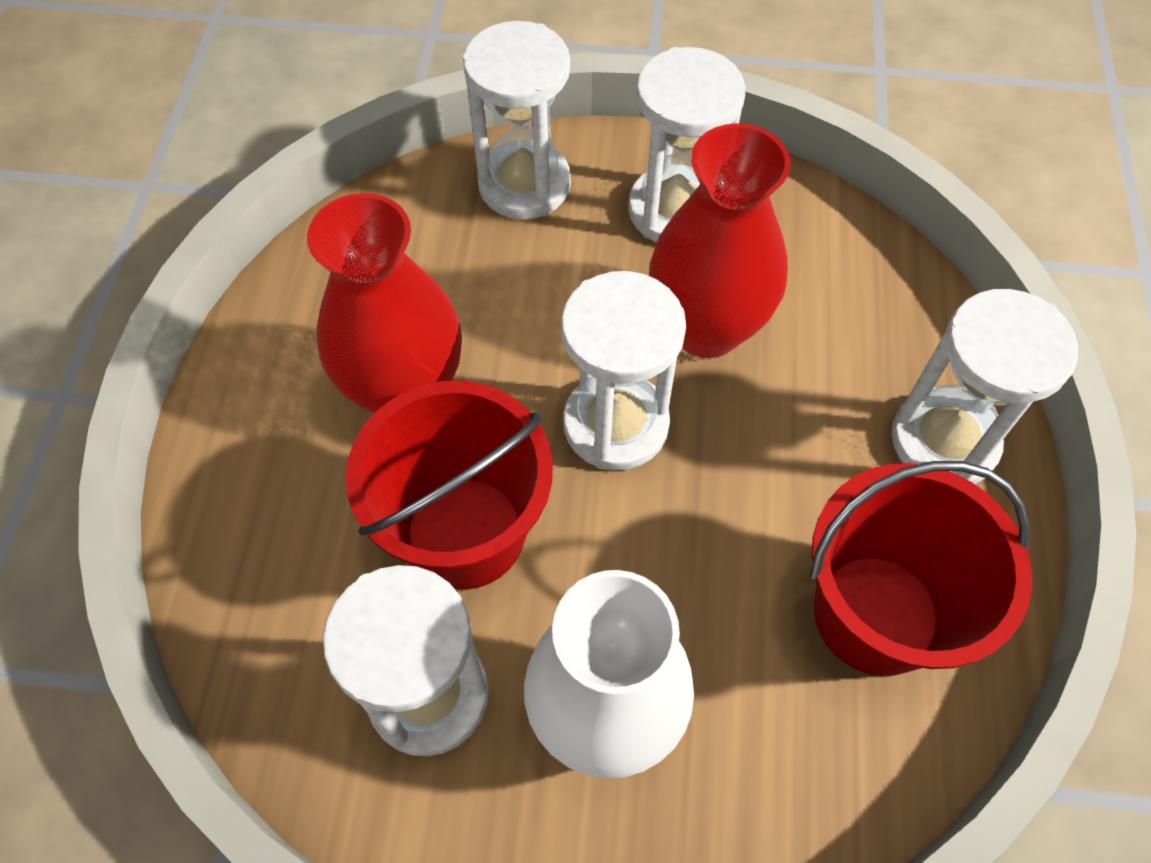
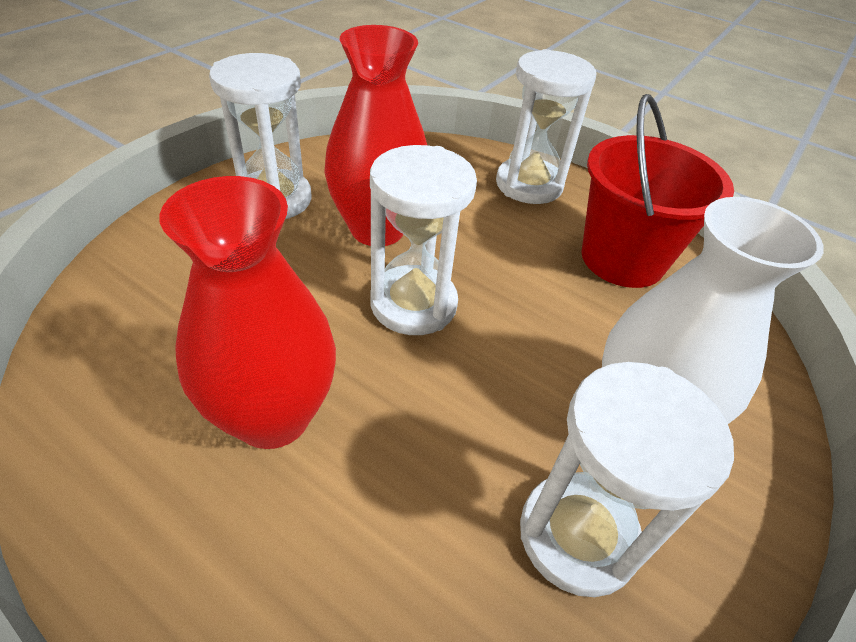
camera: 65 degrees left, 15 degrees down
red bucket [346,381,553,590] -> none
white hourglass [463,21,571,220] -> none

